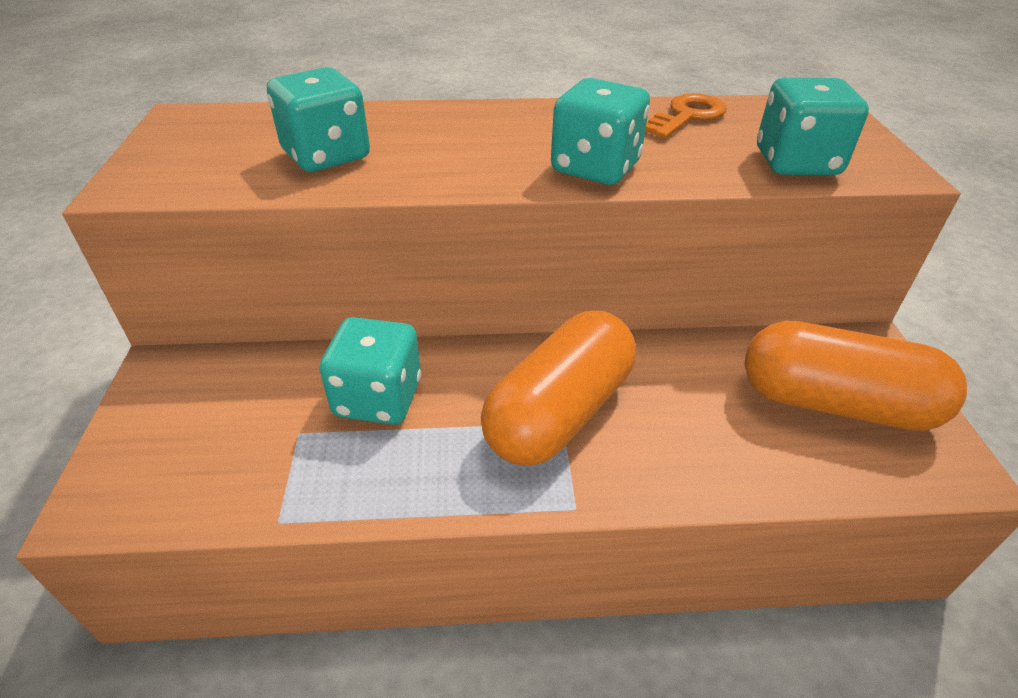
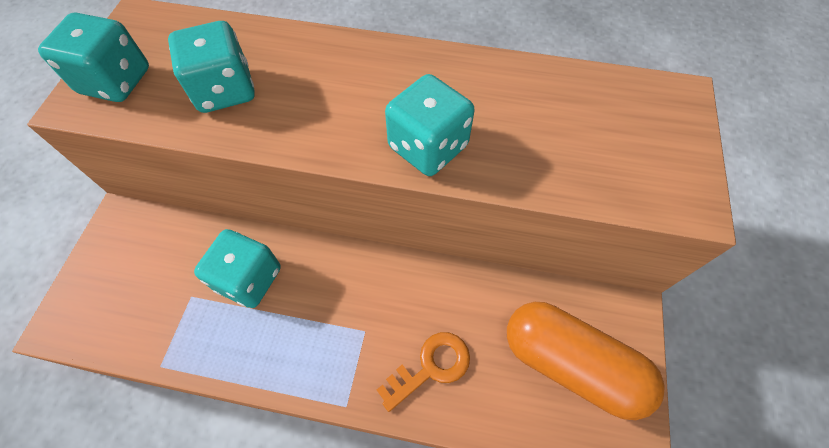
camera: 15 degrees right, 20 degrees up
orange capsule [481,311,636,466] -> none
orange key [645,93,727,139] -> orange key moved to [377,332,470,412]
turquoise dice [757,77,869,175] -> turquoise dice moved to [38,13,149,102]

